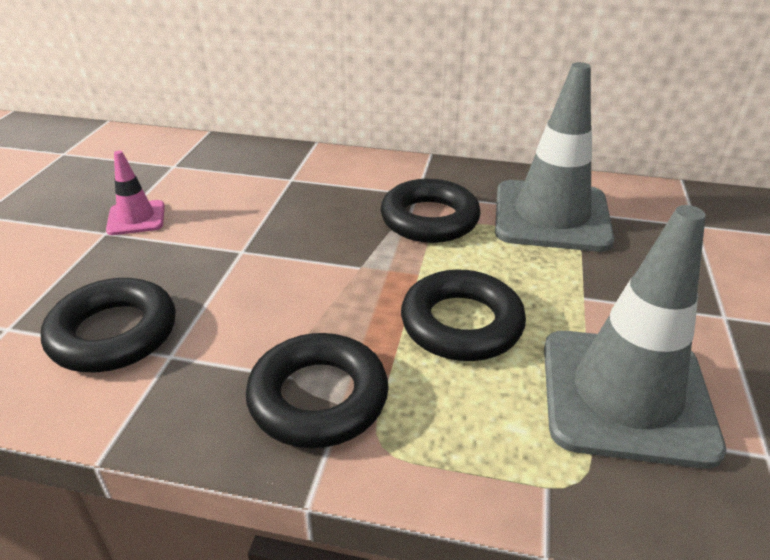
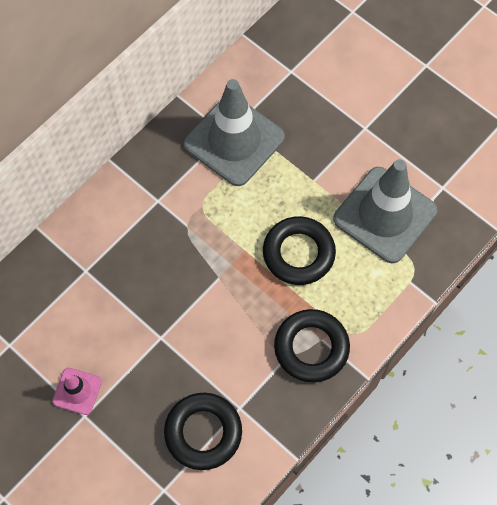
camera: 60 degrees left, 30 degrees up
black ring [381,179,481,243] -> none

